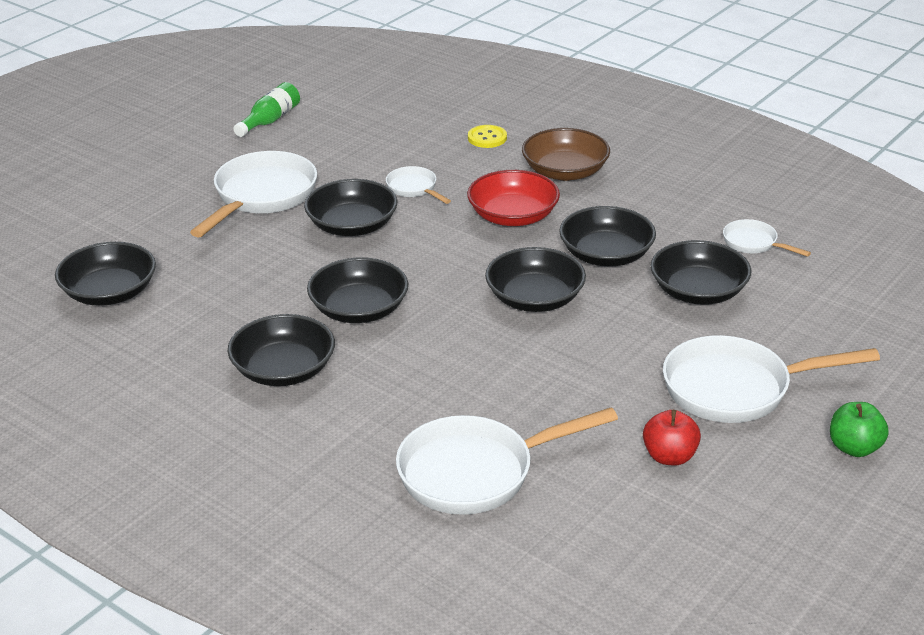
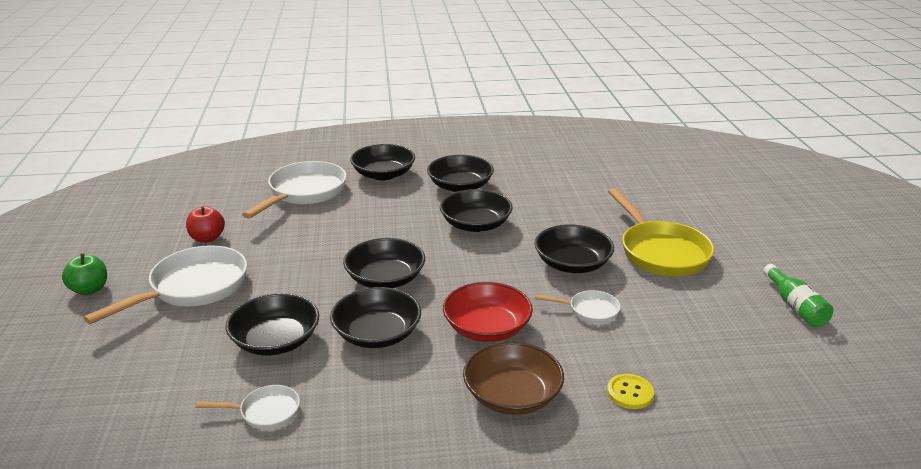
camera: 135 degrees right, 5 degrees down
black bowl [55,242,156,306] -> black bowl moved to [350,144,415,181]
white pan [190,151,317,238] -> yellow pan [608,188,714,277]

